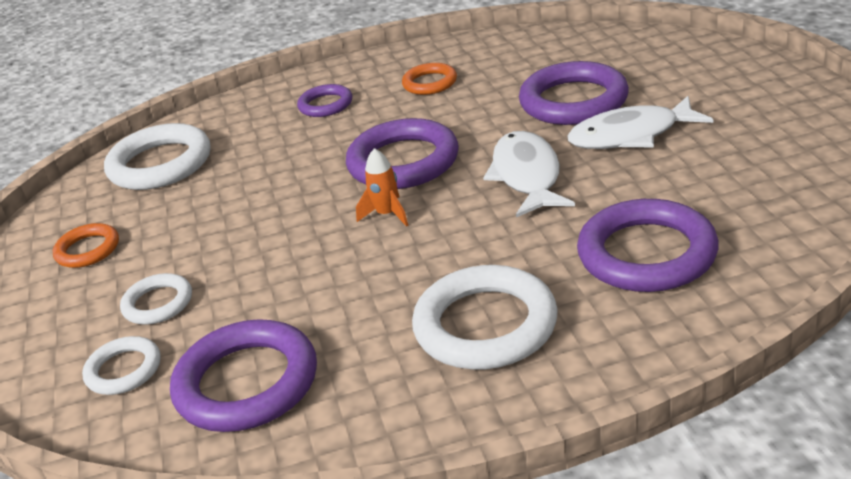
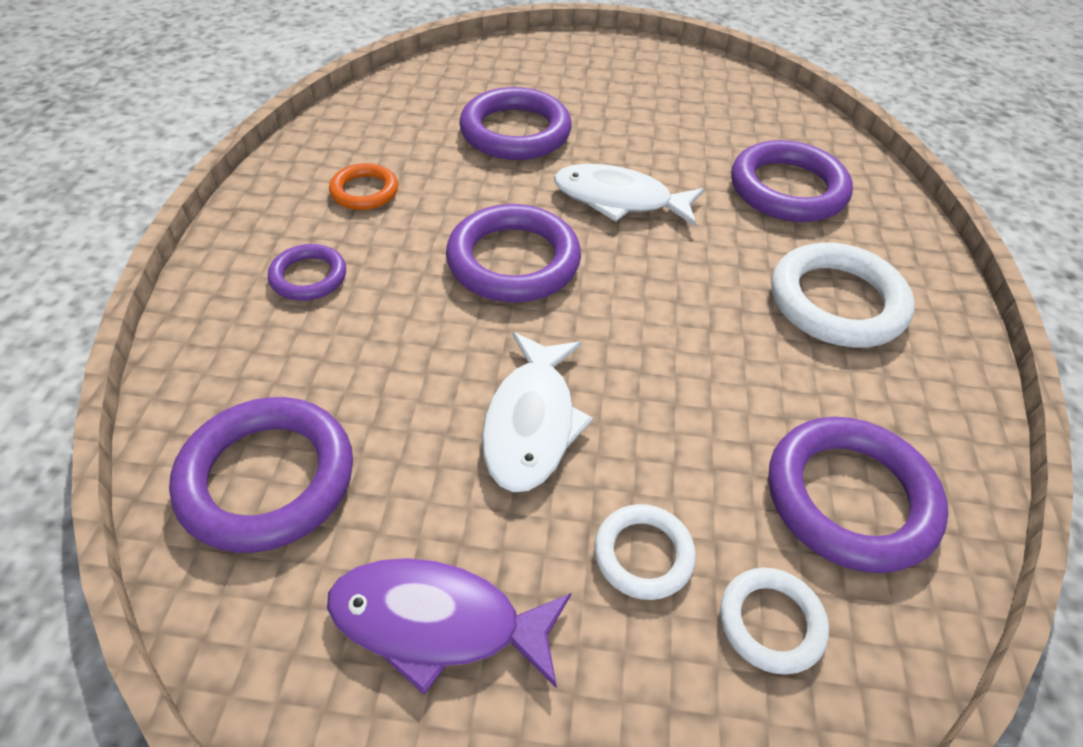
camera: 75 degrees left, 15 degrees up
orange ring [53,223,119,268] -> purple fish [327,558,571,695]
white ring [104,123,210,190] -> purple ring [169,397,353,553]
orange rocket [356,148,408,227] -> none
white fish [567,96,713,149] -> white fish moved to [482,332,593,492]

